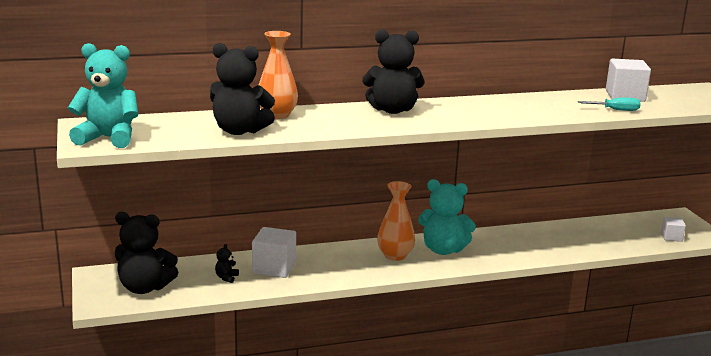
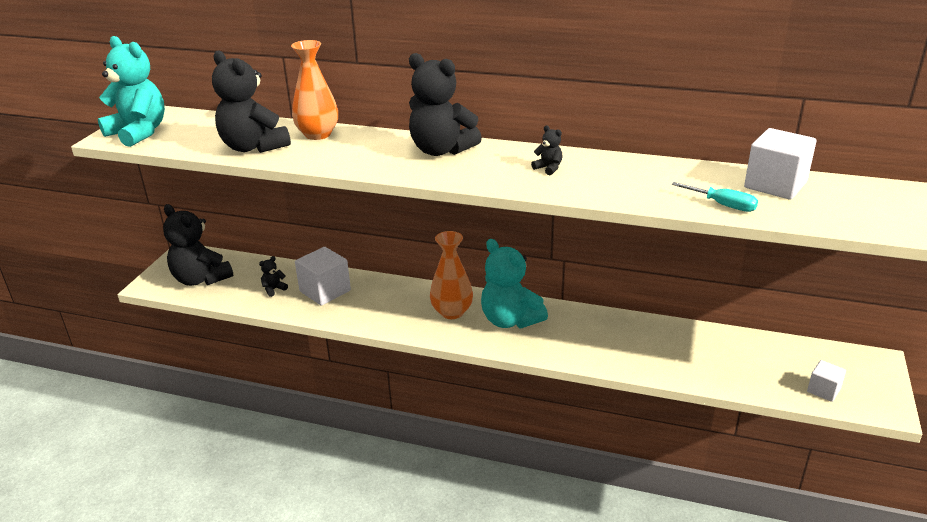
camera: 35 degrees right, 10 degrees up
none -> black teddy bear [531,125,563,175]

